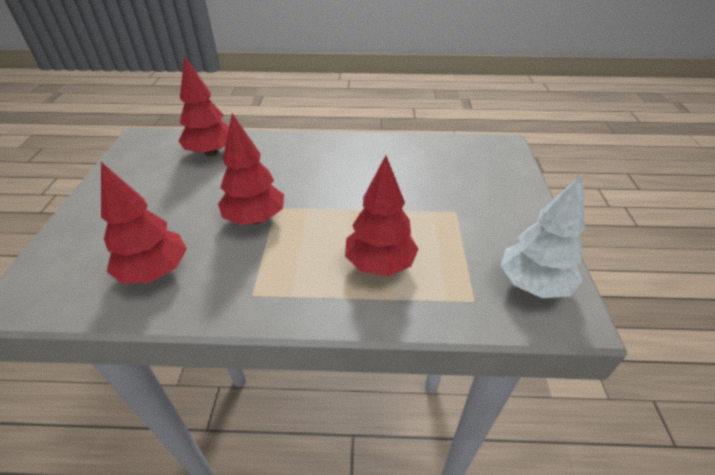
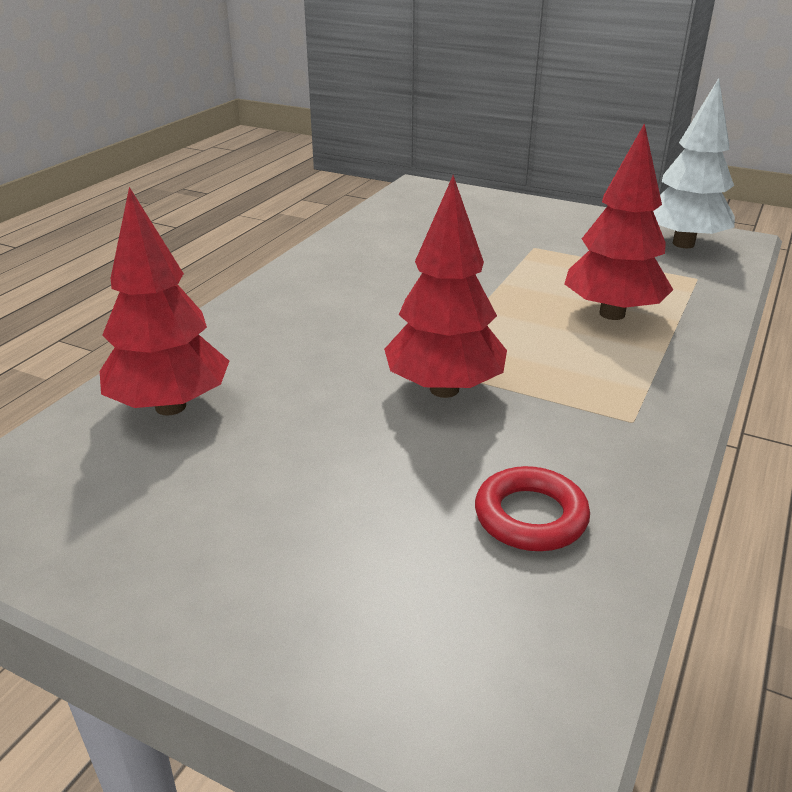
camera: 65 degrees left, 10 degrees down
red tree [101,162,187,284] -> red ring [475,466,590,551]

